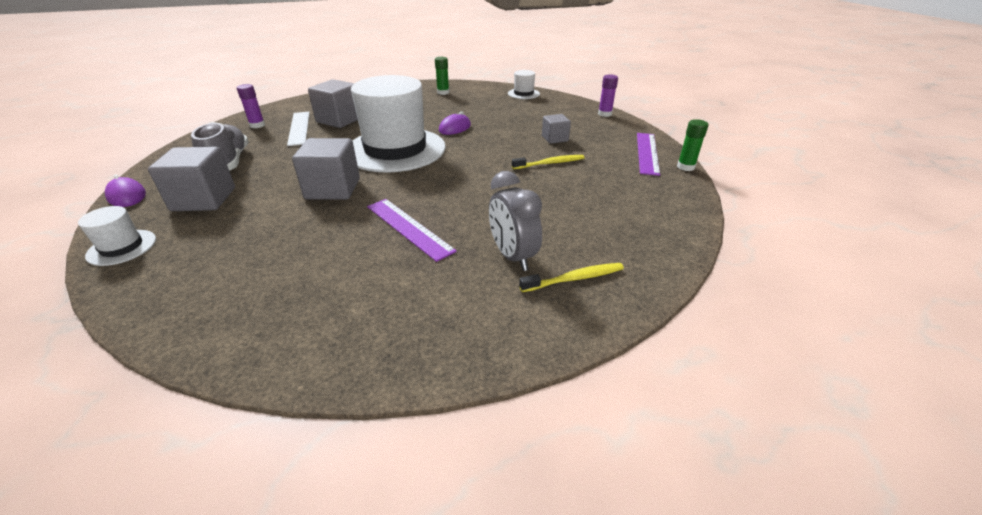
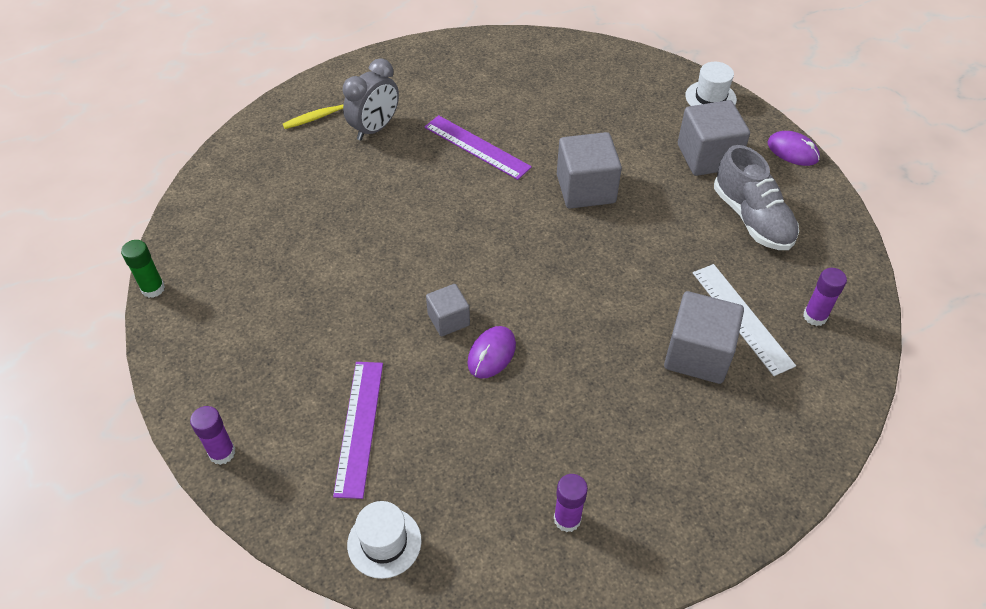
camera: 170 degrees right, 15 degrees up
white hat [351,75,446,172] -> none
green glue stick [435,57,449,95] -> purple glue stick [554,474,588,532]
grey clock [489,171,542,271] -> grey clock turned 75 degrees clockwise [343,58,399,141]
yellow toothbrush [512,155,584,169] -> none
grey cube [542,114,571,144] -> grey cube moved to [426,284,470,336]
purple ruler [637,133,660,176] -> purple ruler moved to [333,362,383,499]

